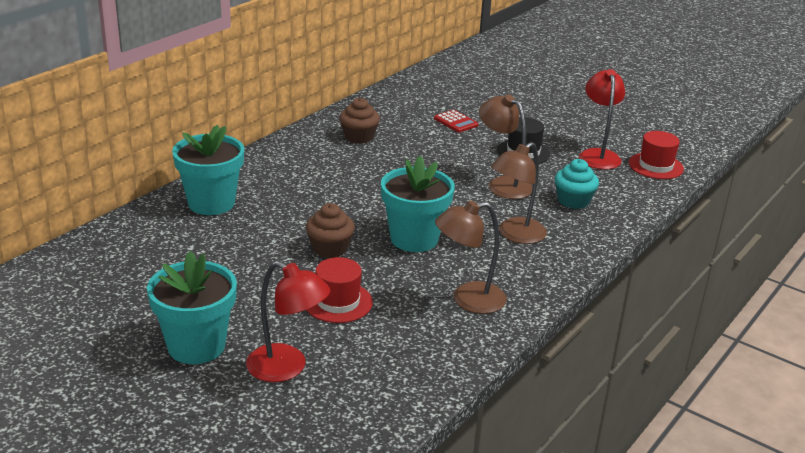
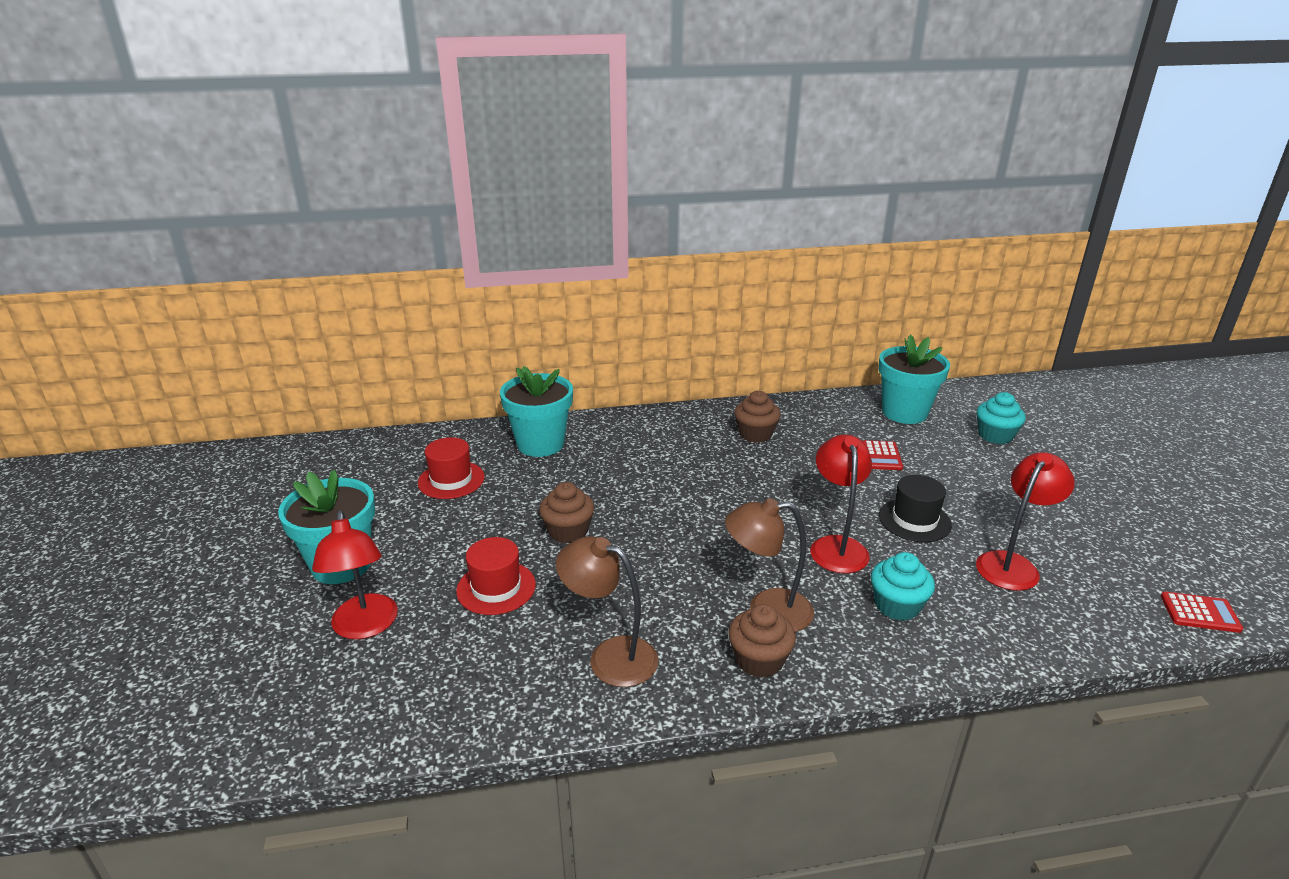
camera: 45 degrees right, 0 degrees up
turquoise flower pot [381,156,455,252] -> turquoise flower pot moved to [878,334,950,424]
brown lamp [479,94,533,199] -> red lamp [810,435,872,574]
red hat [629,131,684,179] -> red hat moved to [418,437,485,499]
none -> brown cupcake [728,604,796,678]
none -> turquoise cupcake [977,392,1026,444]
none -> red calculator [1161,592,1243,633]

